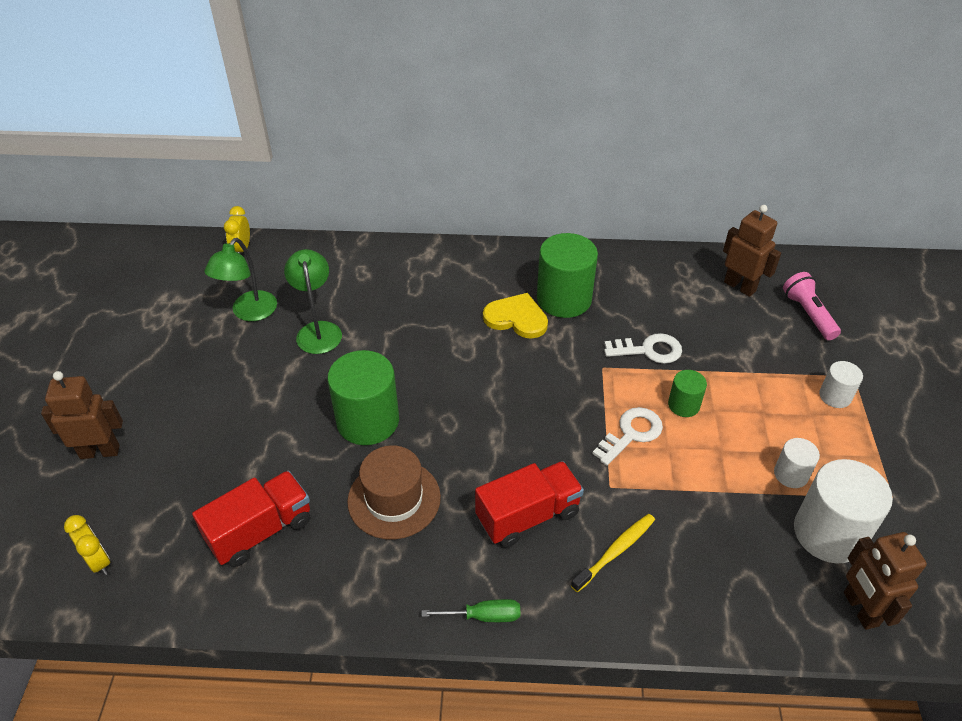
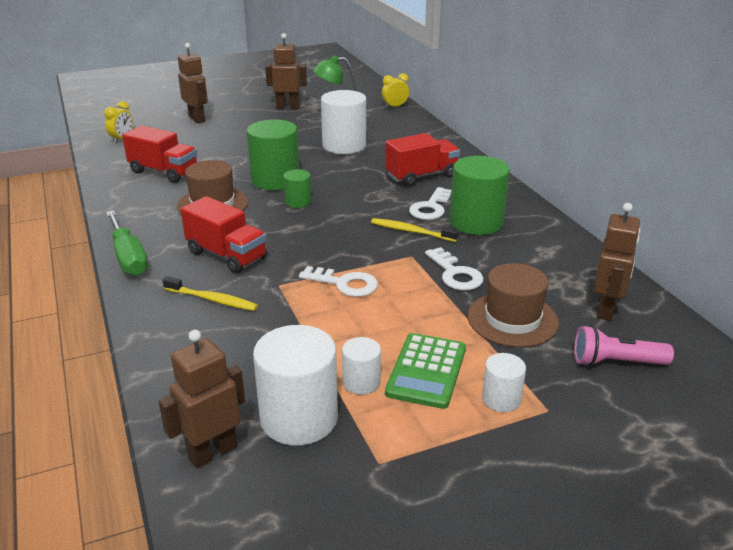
camera: 65 degrees right, 15 degrees down
green lamp [284,249,342,354] -> white cylinder [321,90,366,154]
green screwdriver [421,599,520,622] -> green screwdriver [106,210,148,276], size x1.68
yellow heart [483,293,548,339] -> white key [409,187,452,220]
green cylinder [668,370,707,417] -> green cylinder moved to [284,169,312,208]
pink flashlight [783,272,841,340] -> pink flashlight turned 135 degrees counterclockwise [574,326,674,366]
none -> brown robot [265,33,307,109]
none -> yellow toothbrush [371,218,459,242]
none -> red truck [385,133,460,187]
none -> green calculator [385,333,466,409]
none -> brown hat [468,263,559,347]

